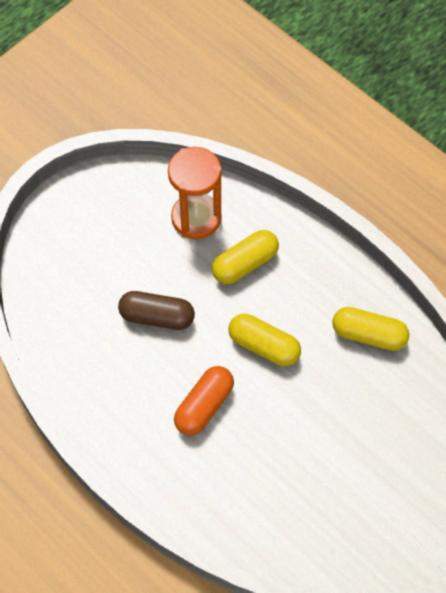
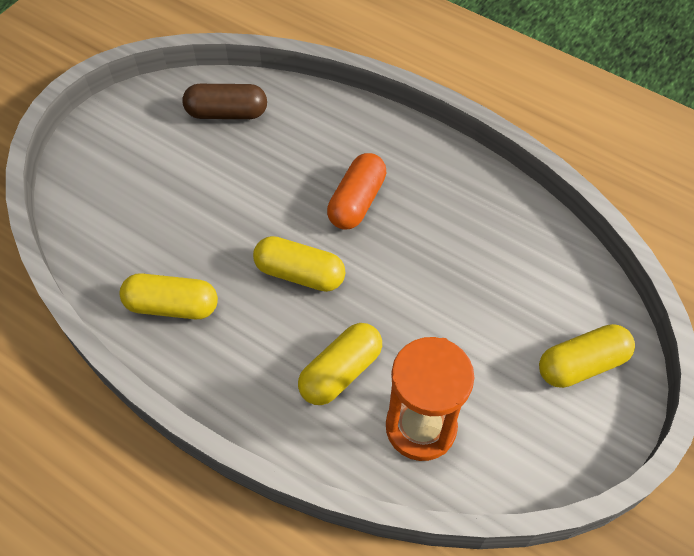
camera: 170 degrees right, 5 degrees down
brown capsule [118,291,195,330] -> brown capsule moved to [182,84,267,119]
none -> yellow capsule [539,324,635,388]

